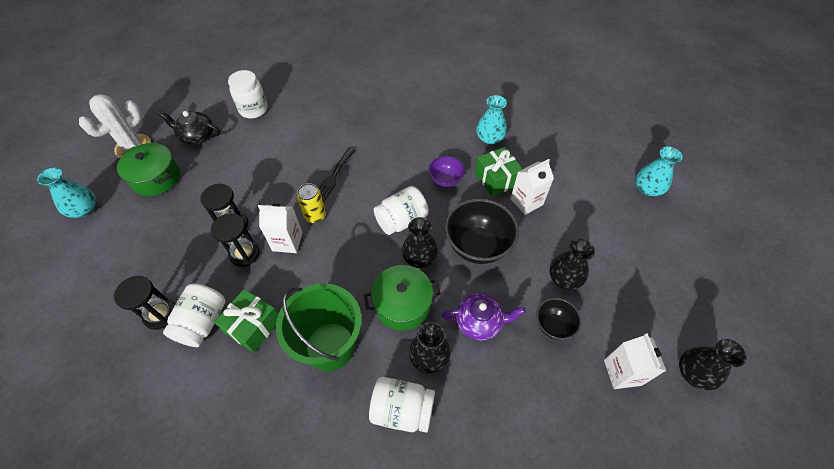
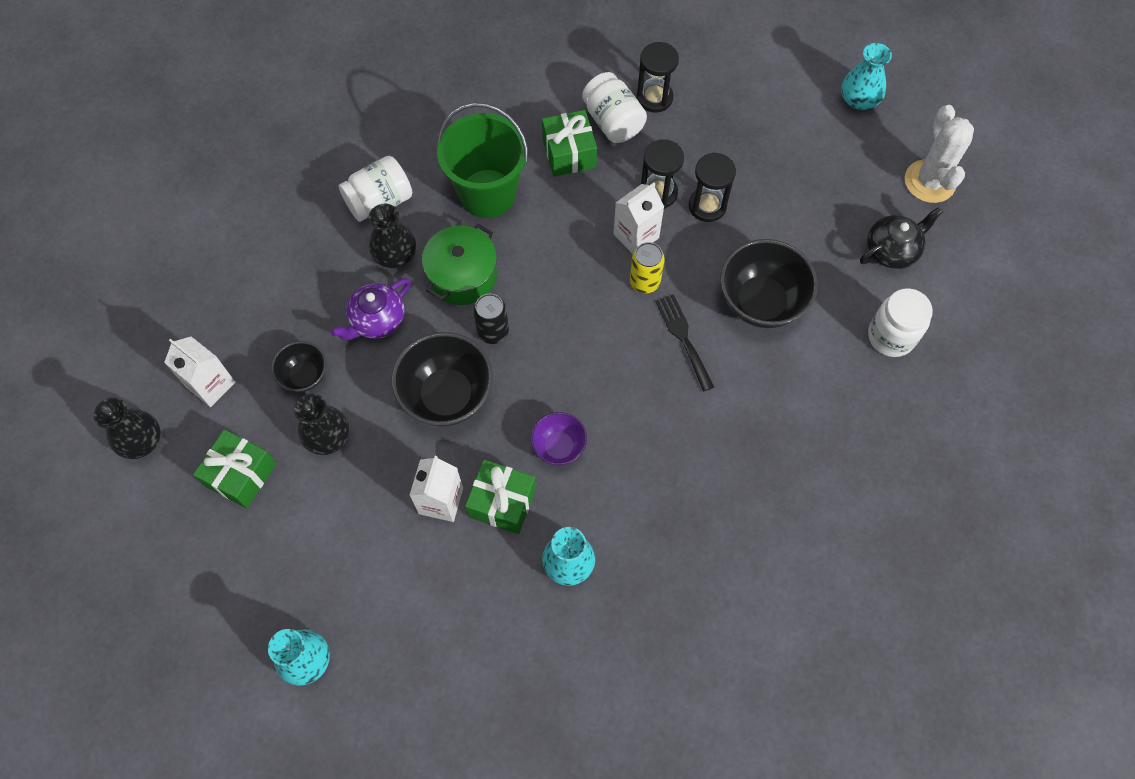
camera: 135 degrees right, 10 degrees up
green pot [117,143,180,196] -> none
white jar [374,186,429,235] -> none
black vase [402,217,438,268] -> black can [473,294,509,344]
none -> green gift [193,429,276,508]
none -> black bowl [720,239,818,328]

